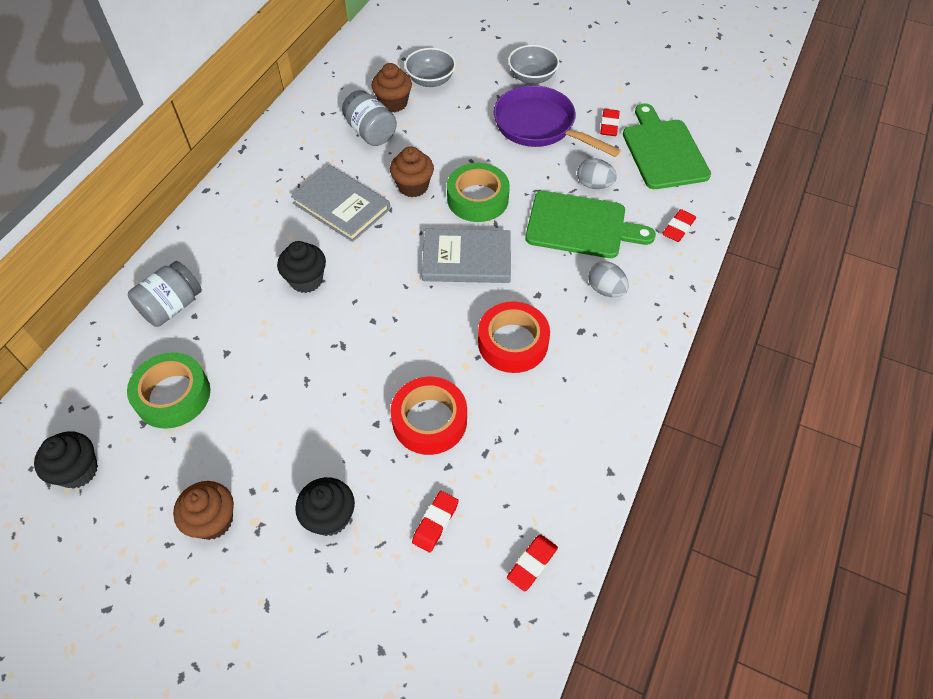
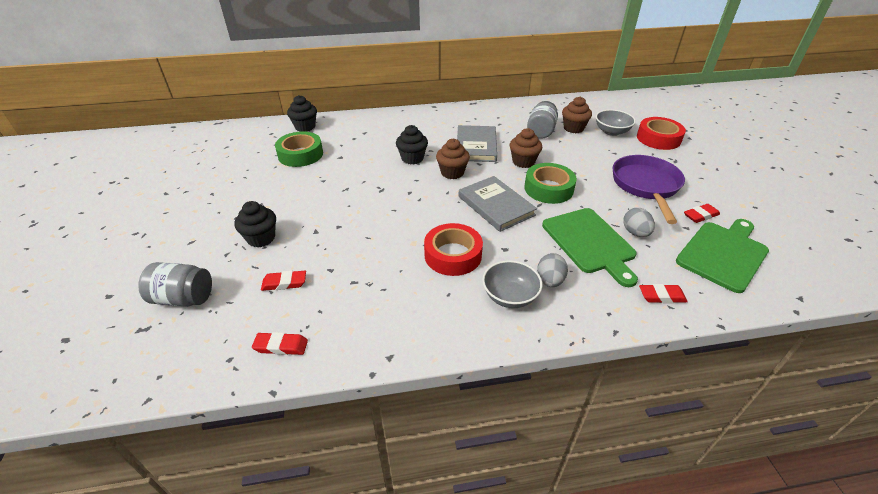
camera: 55 degrees right, 15 degrees down
black cupcake [34,431,98,489] -> black cupcake moved to [287,95,317,132]
grey jar [128,261,202,327] -> grey jar moved to [138,262,212,307]
brown cupcake [173,481,234,540] -> brown cupcake moved to [436,139,470,179]
red tape [390,377,467,455] -> red tape moved to [637,117,686,150]
grey bowl [508,45,559,84] -> grey bowl moved to [482,260,542,308]

